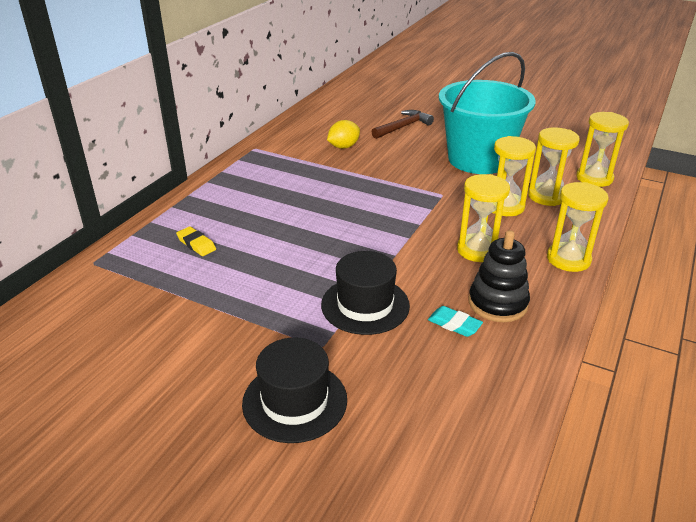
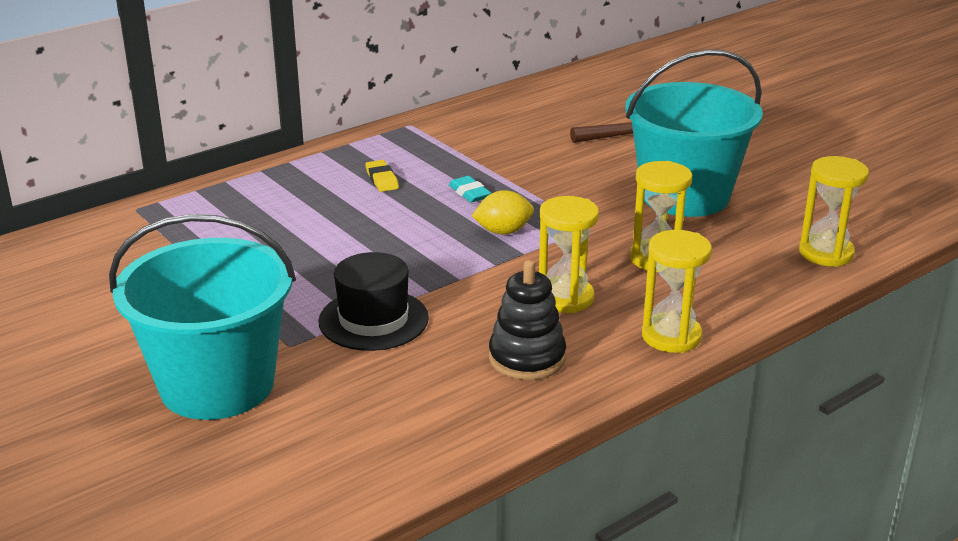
camera: 25 degrees right, 5 degrees down
yellow eraser [176,226,216,256] -> yellow eraser moved to [365,160,399,192]
black hat [242,337,347,443] -> turquoise bucket [109,214,296,420]
yellow lemon [327,120,360,149] -> yellow lemon moved to [472,190,534,235]
turquoise eraser [428,306,483,337] -> turquoise eraser moved to [449,176,491,202]
yellow hourglass [528,128,580,206] -> none

